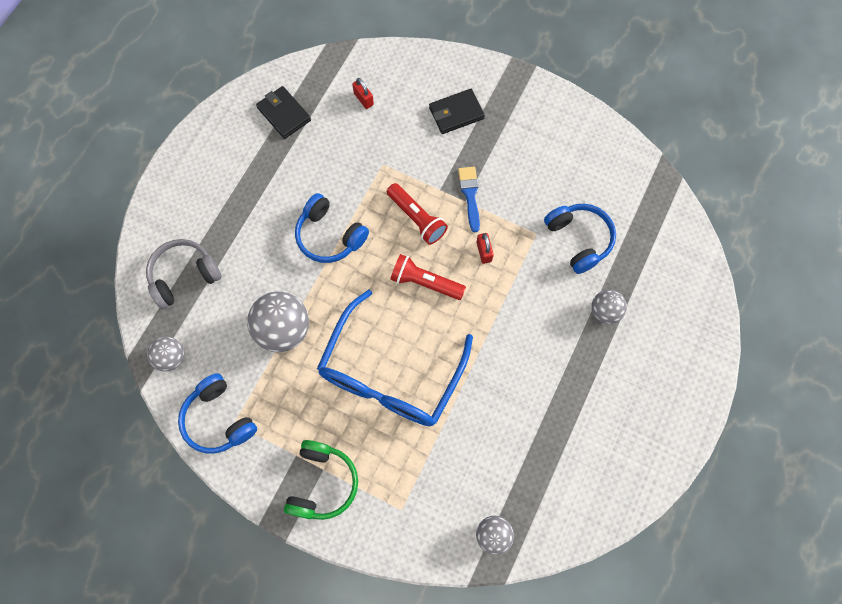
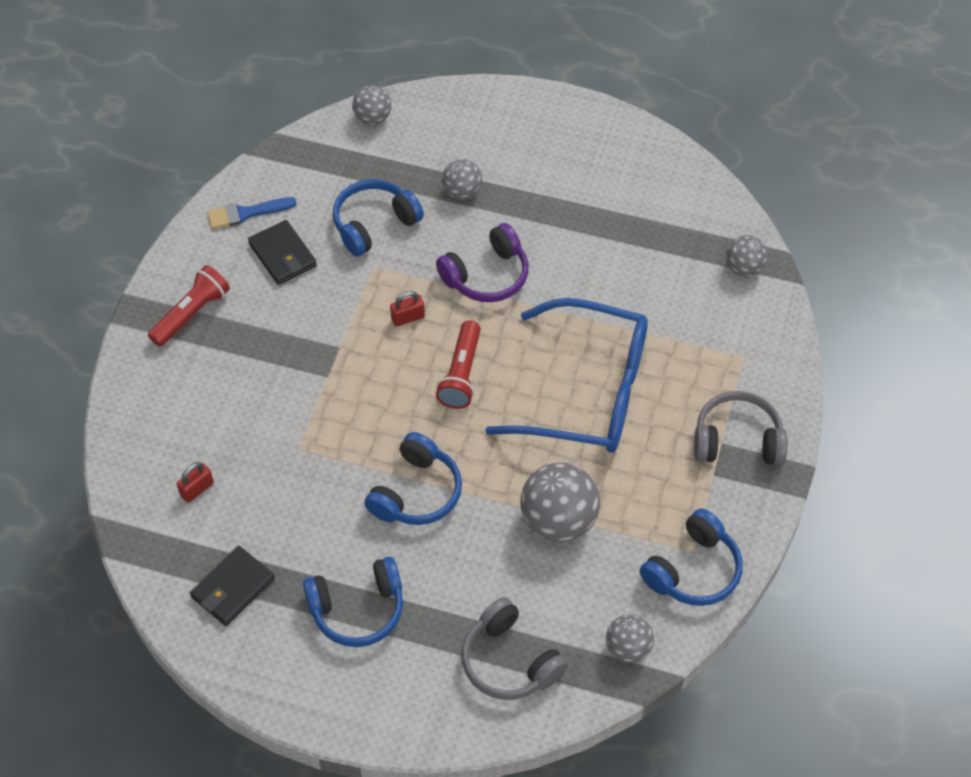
camera: 100 degrees left, 15 degrees down
green headphones [284,440,358,520] -> grey headphones [694,391,788,465]
red flashlight [387,183,448,245] -> red flashlight moved to [148,265,230,347]
black wallet [429,89,485,134] -> black wallet moved to [248,220,317,285]
blue brush [458,167,480,232] -> blue brush moved to [207,197,297,229]
none -> blue headphones [303,557,403,647]
none -> grey ball [352,85,391,125]
none -> purple headphones [436,223,529,302]

